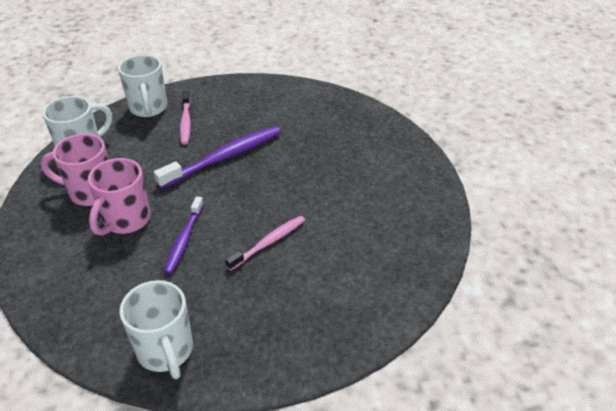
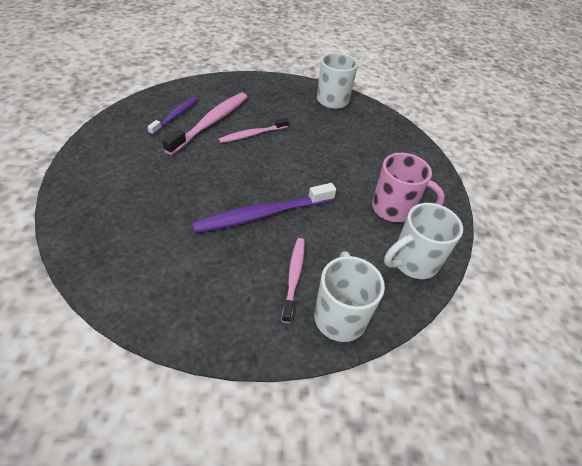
camera: 170 degrees left, 5 degrees up
pink mug [88,158,151,236] -> none
purple toothbrush [164,196,204,274] -> purple toothbrush moved to [148,97,198,135]
none -> pink toothbrush [162,92,247,155]

